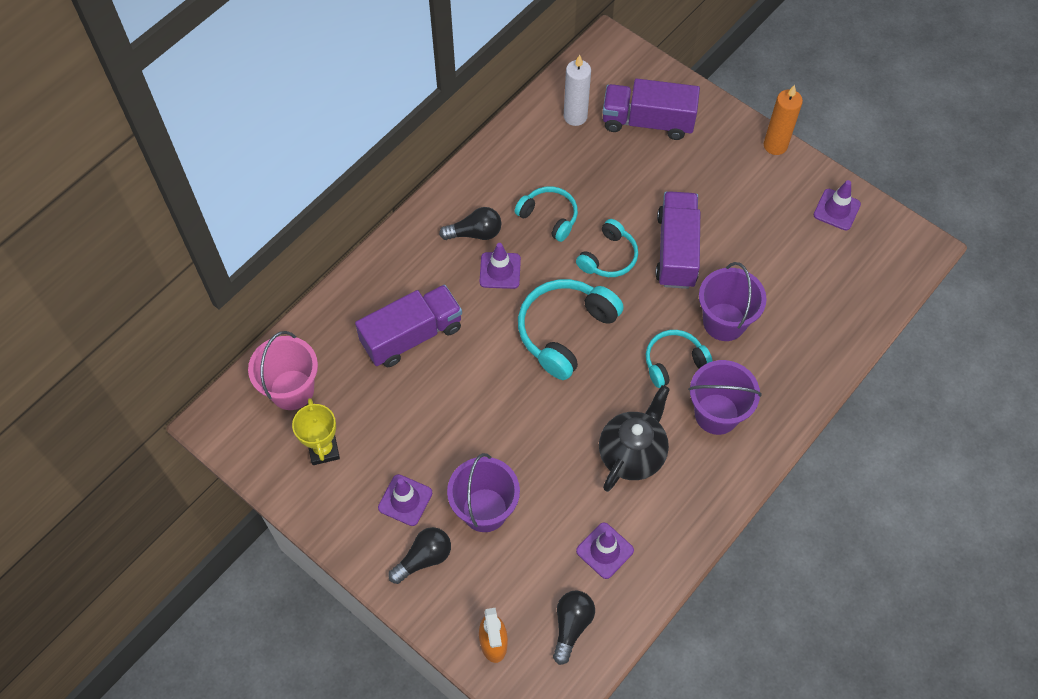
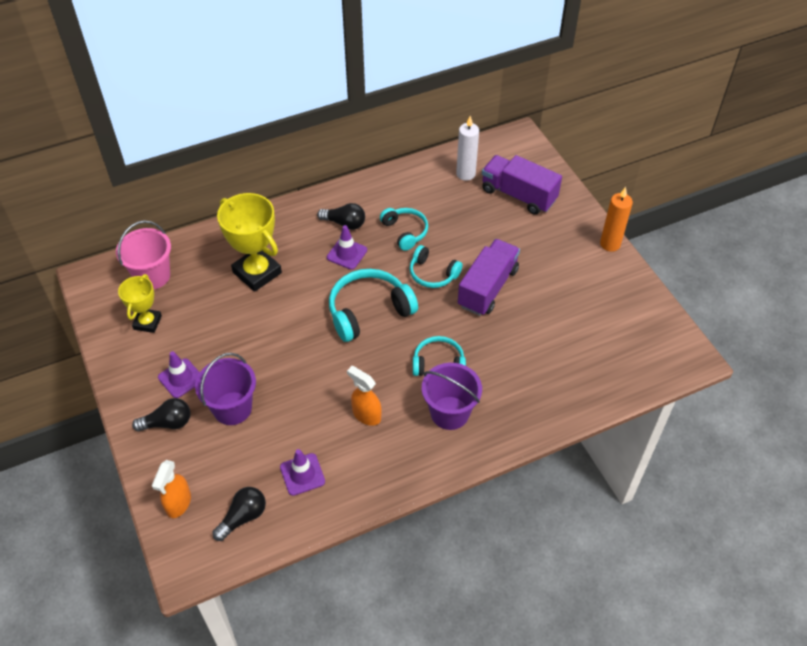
camera: 25 degrees right, 10 degrees down
purple truck [355,285,462,367] -> yellow trophy [217,193,282,292]
turquoise headphones [576,219,638,277] -> turquoise headphones turned 60 degrees clockwise [410,245,463,288]
black teapot [599,385,670,492] -> orange spray bottle [347,366,382,426]
purple bucket [699,262,767,341] -> none
purple traffic cone [814,180,861,230] -> none

